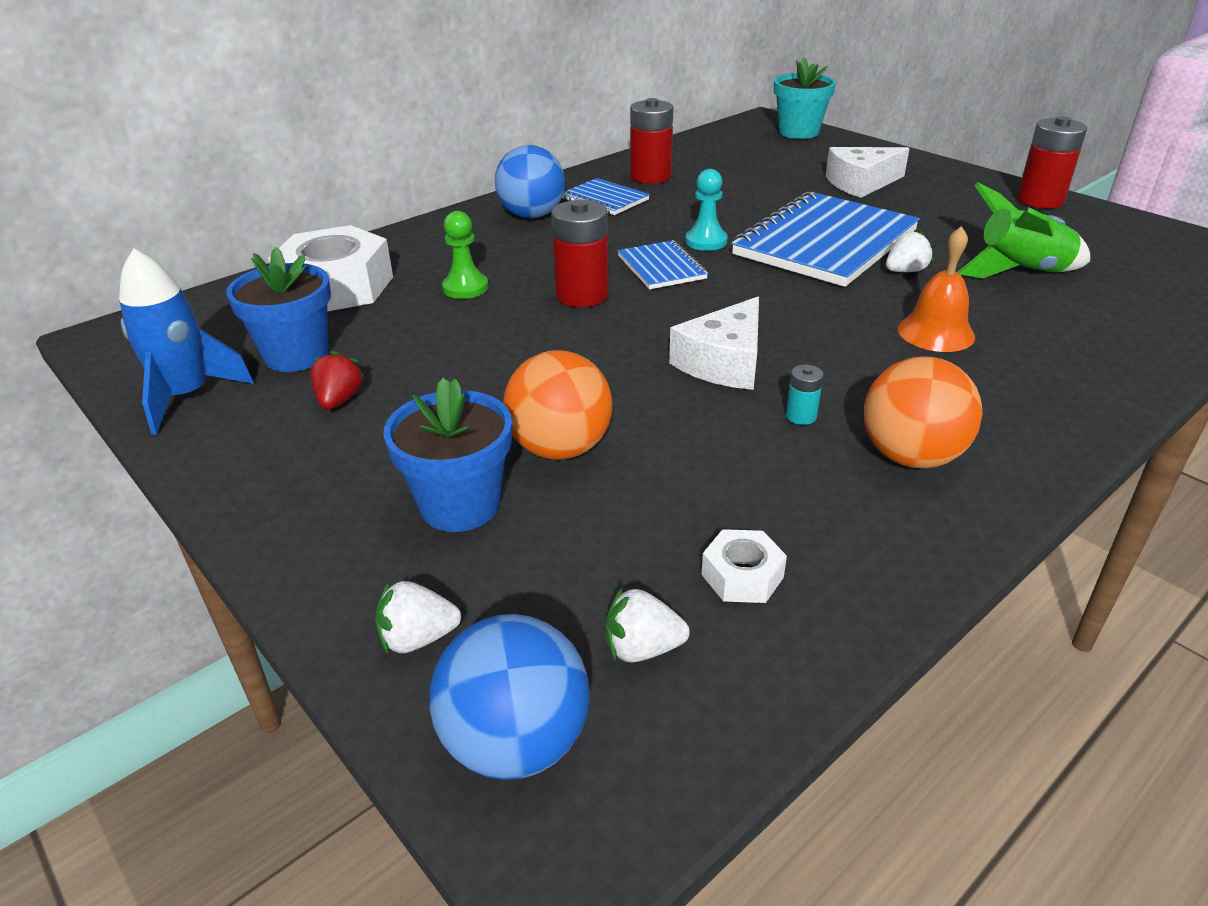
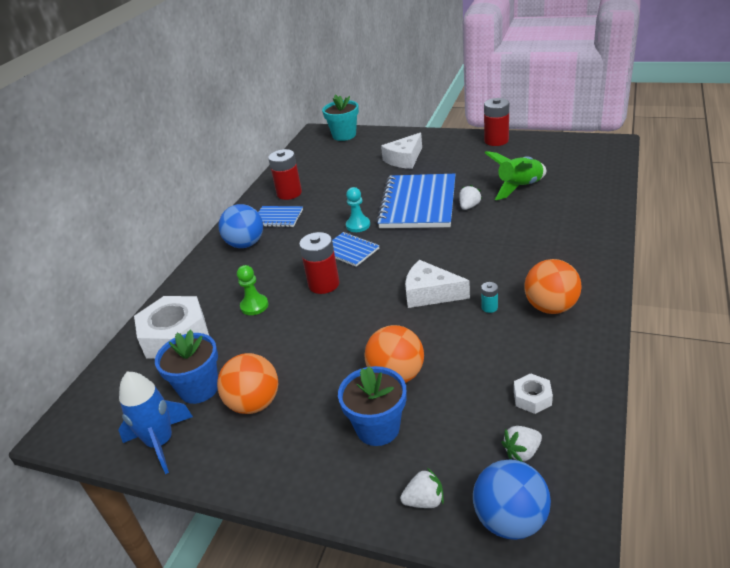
camera: 25 degrees left, 0 degrees up
red strawberry [310,350,365,410] -> orange ball [217,353,278,414]
white strawberry [375,581,461,654] -> white strawberry turned 150 degrees counterclockwise [400,468,444,508]
white cheese [669,297,759,390] -> white cheese turned 105 degrees clockwise [405,260,470,308]
orange bell [898,226,975,352] -> none

